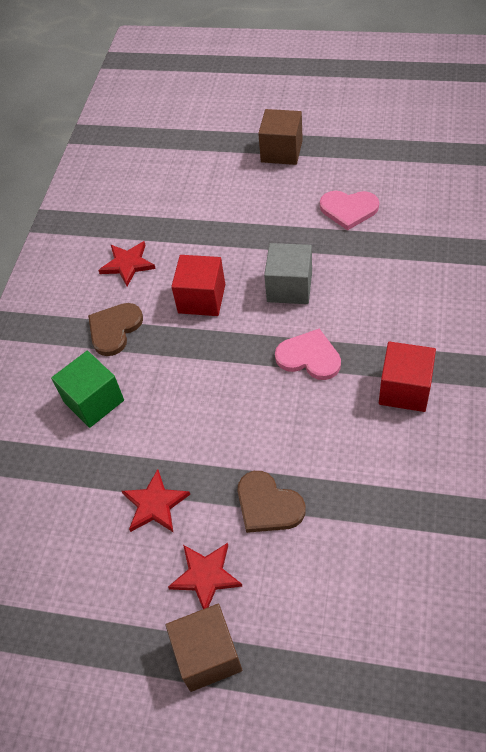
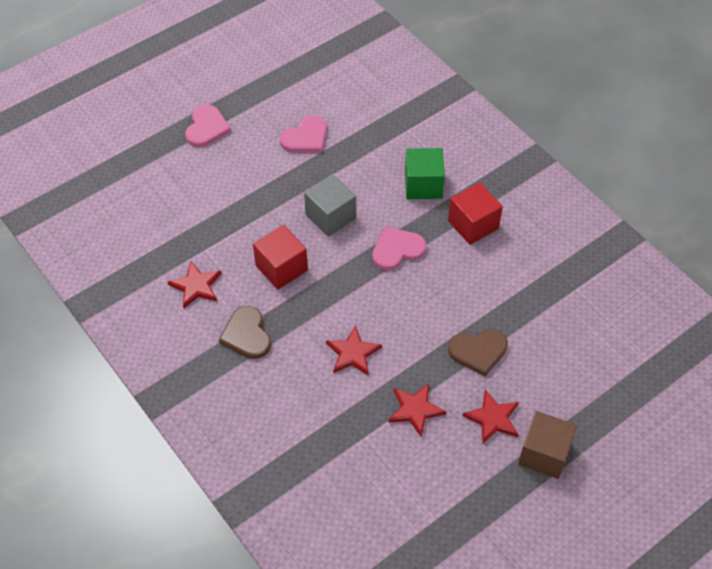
camera: 55 degrees left, 0 degrees up
green cube [51,351,124,428] -> green cube moved to [405,148,445,199]
brown cube [258,109,303,165] -> pink heart [185,105,231,147]
none -> red star [326,325,382,376]

